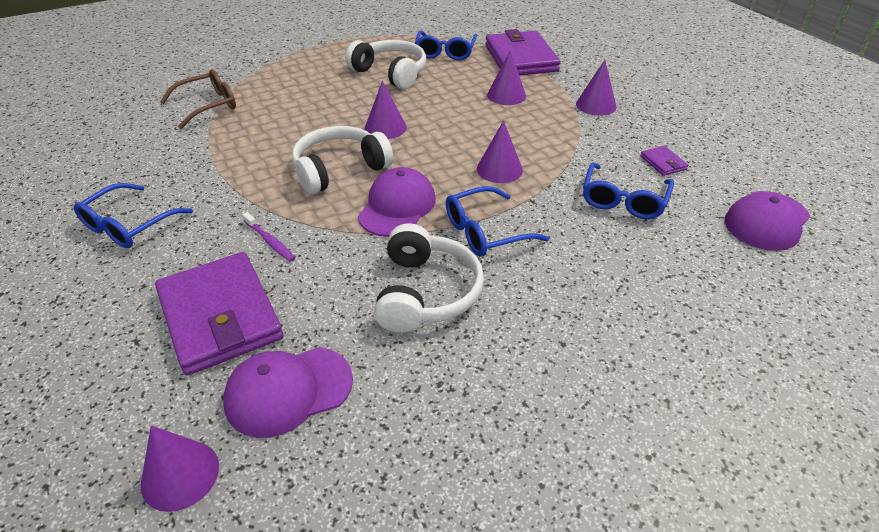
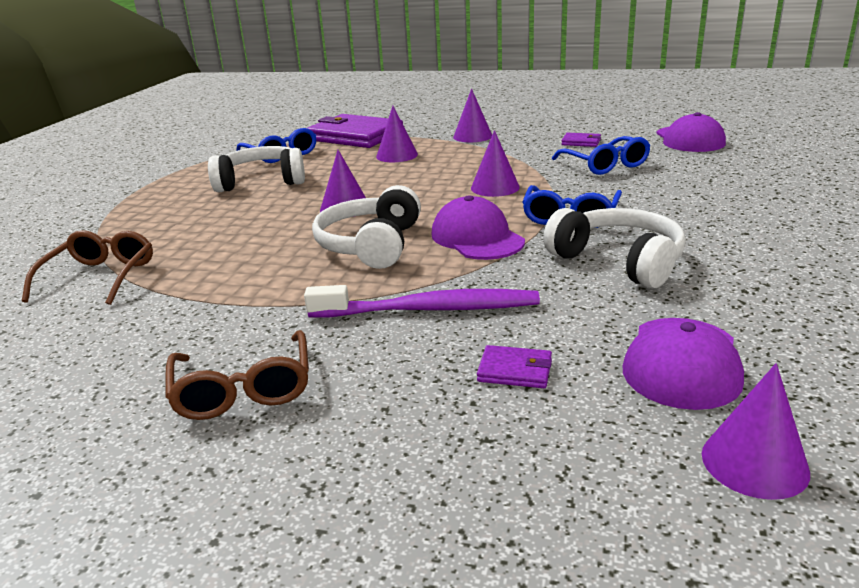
camera: 45 degrees left, 15 degrees down
blue glasses [74,183,193,248] -> brown glasses [165,330,309,420]
purple wallet [155,252,283,375] -> purple wallet [477,345,552,388], size x0.41
purple toothbrush [242,212,295,262] -> purple toothbrush [304,285,540,317], size x2.07

